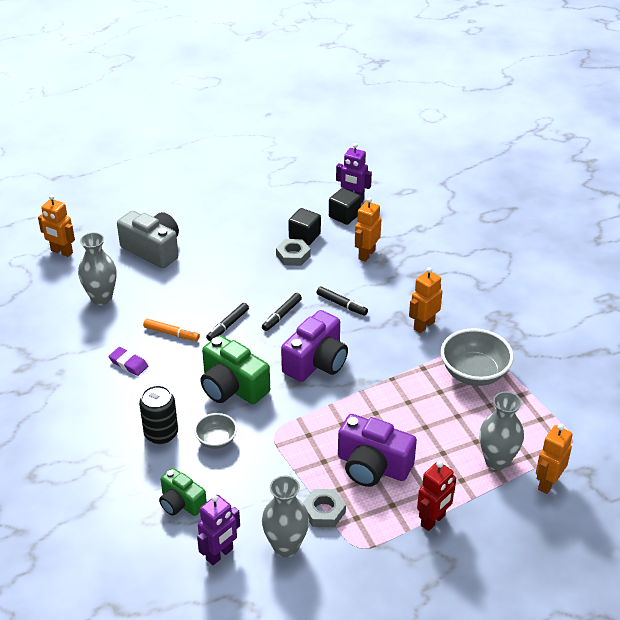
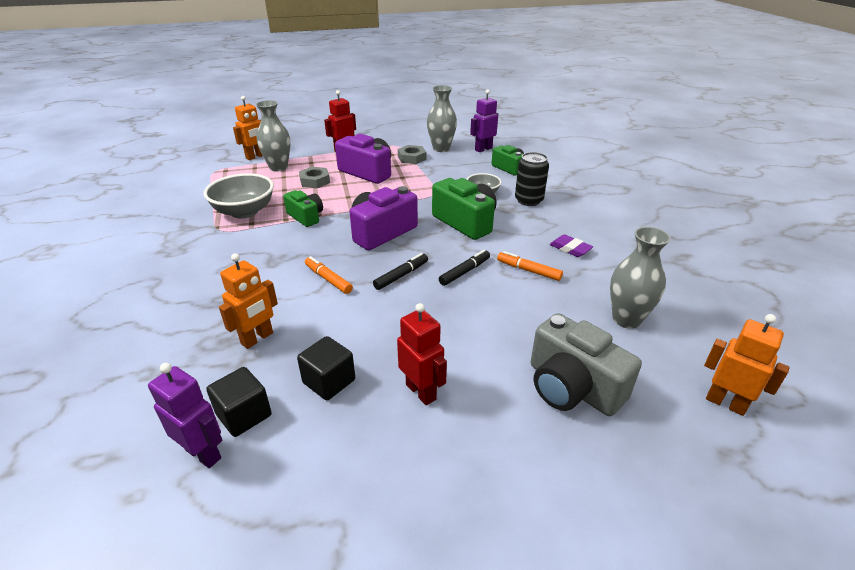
camera: 170 degrees left, 5 degrees down
grey nut [276,239,311,266] -> grey nut moved to [299,167,330,188]
black marker [317,286,368,316] -> orange marker [305,256,353,294]
orange robot [409,267,442,333] -> none
none -> green camera [283,190,323,227]
none -> red robot [397,303,447,405]

